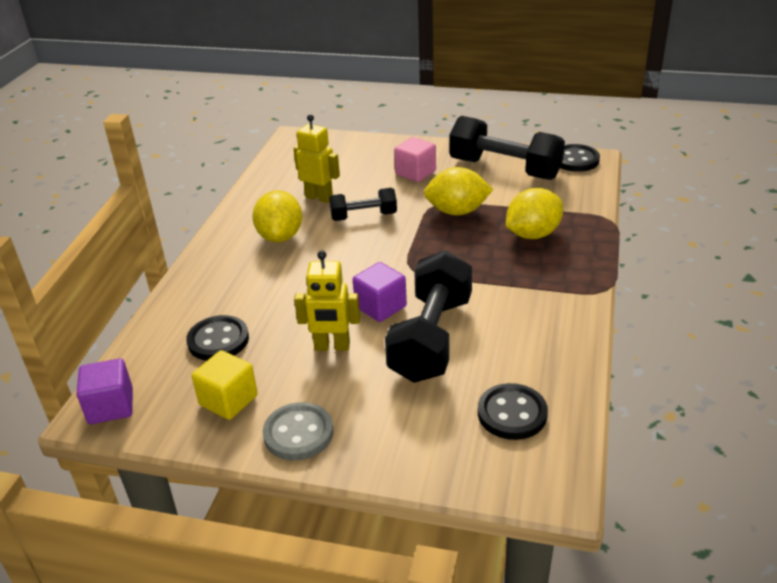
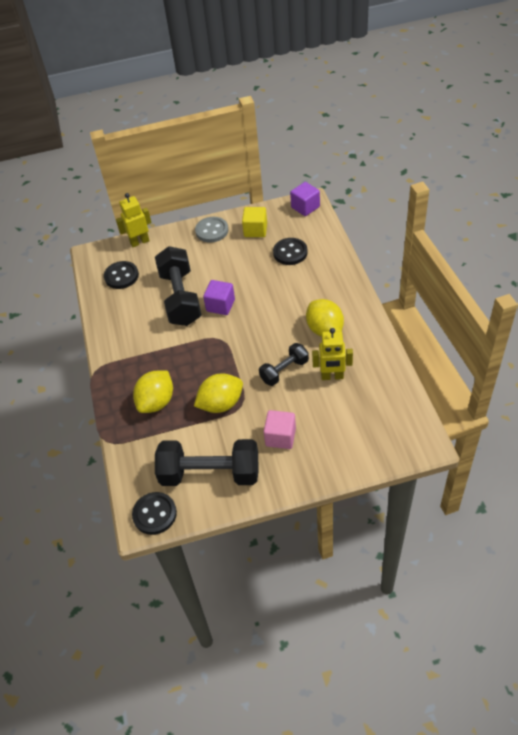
camera: 155 degrees right, 15 degrees up
yellow robot [294,251,360,350] -> yellow robot moved to [116,193,152,247]

